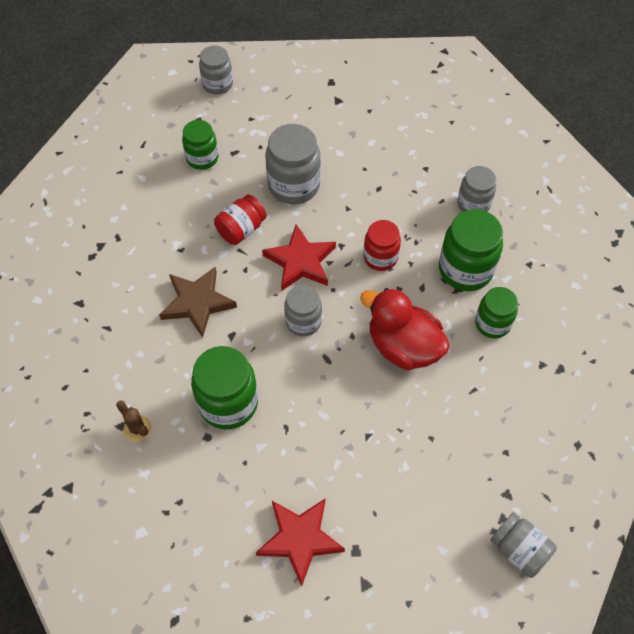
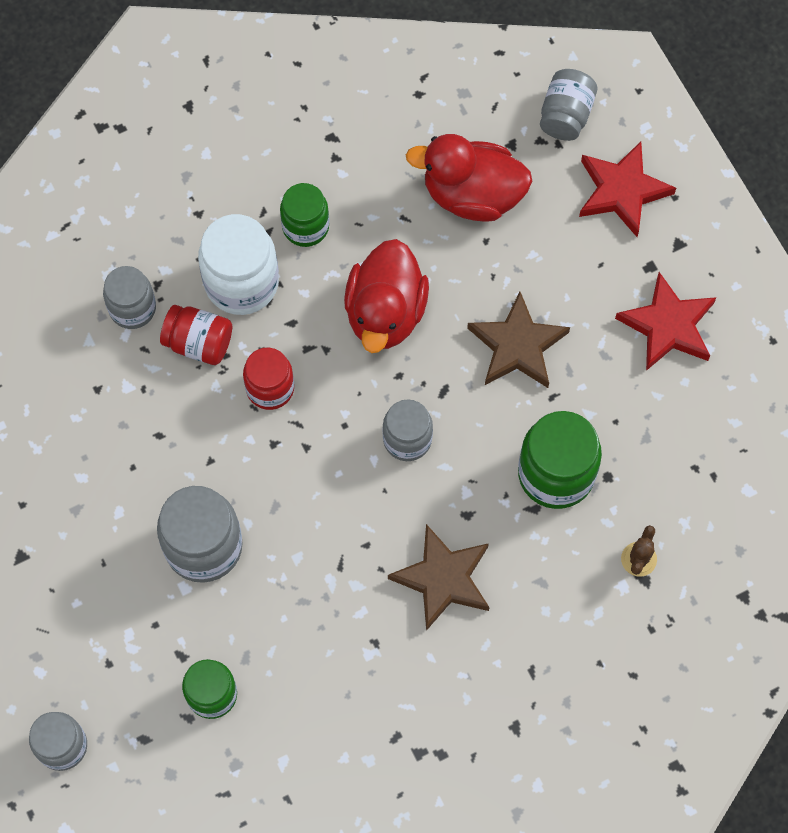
camera: 115 degrees left, 10 degrees up
red jar [214,195,267,245] -> red jar moved to [160,305,232,365]
red star [262,224,336,291] -> red star moved to [579,141,676,237]
green jar [439,209,503,291] -> white jar [198,214,279,315]
none -> red duck [406,134,532,222]
none -> brown star [467,292,570,388]

